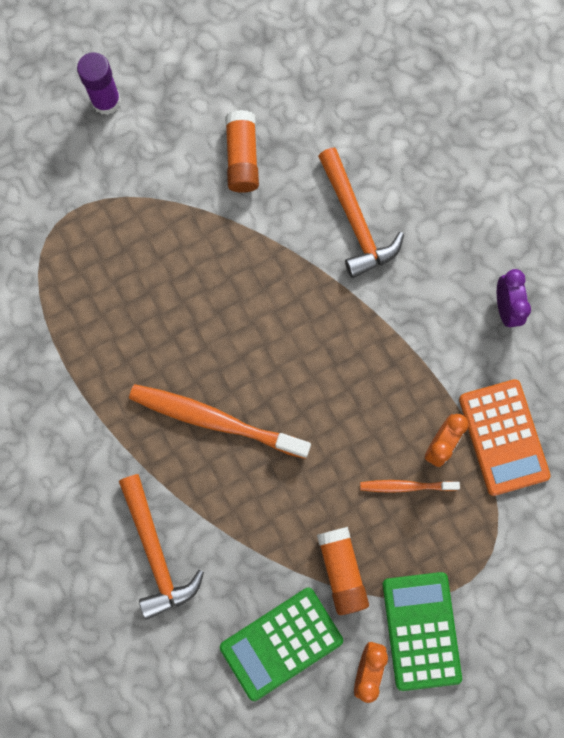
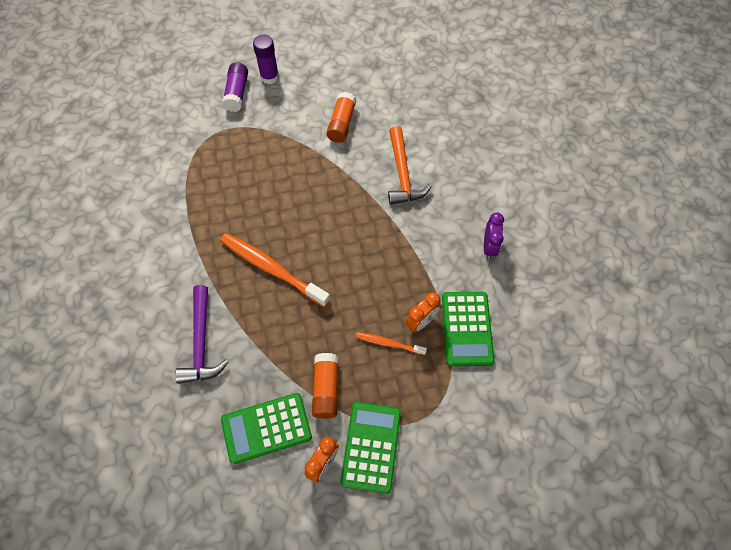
camera: 15 degrees right, 15 degrees down
orange hammer [119,474,204,620] -> purple hammer [175,285,228,384]
orange calculator [459,379,551,496] -> green calculator [442,292,494,366]
none -> purple glue stick [222,62,248,112]

